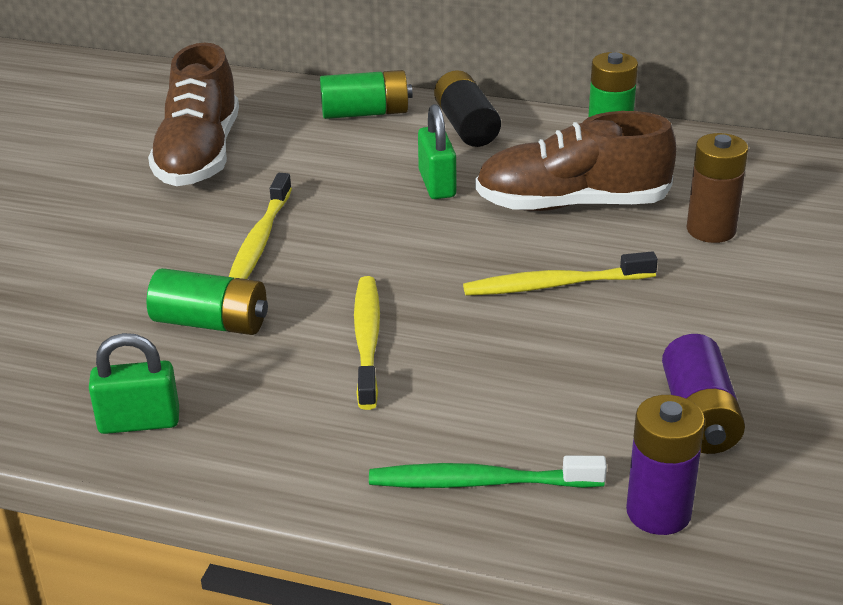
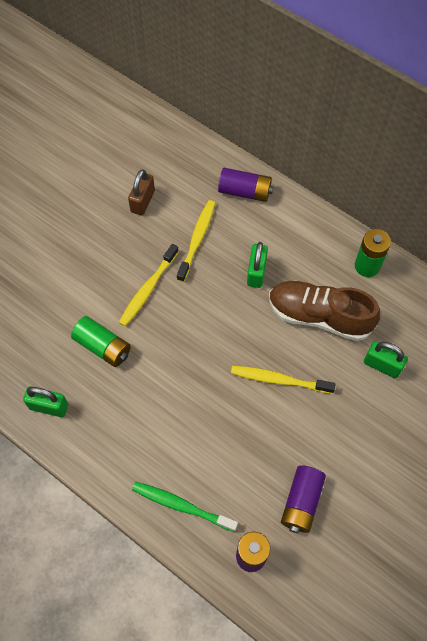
camera: 20 degrees right, 30 degrees up
brown shoe [148,43,239,186] -> brown padlock [128,169,155,216]
green battery [320,70,413,119] -> purple battery [218,168,274,202]
yellow toothbrush [354,276,380,410] -> yellow toothbrush moved to [177,200,215,282]
black battery [434,70,501,147] -> none
brown battery [687,133,748,243] -> green padlock [364,341,408,378]

